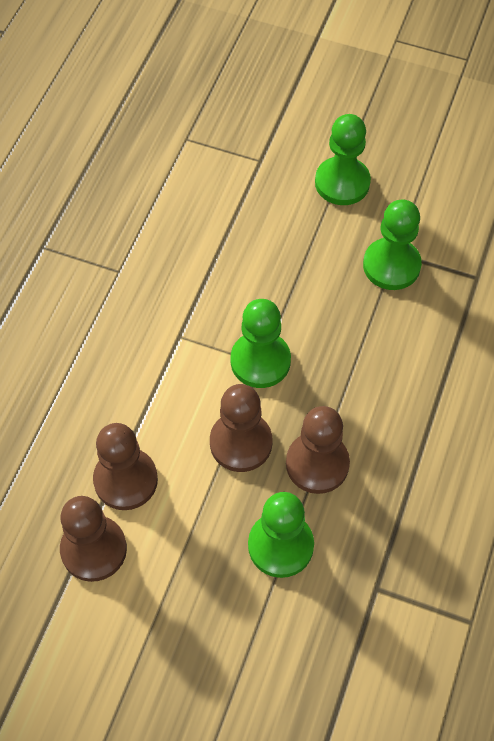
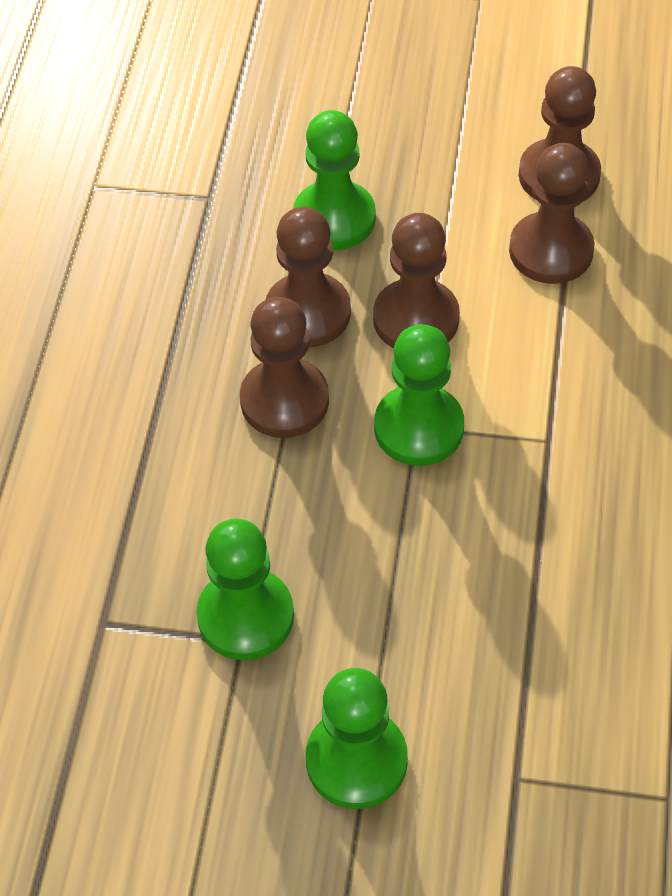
camera: 170 degrees right, 5 degrees down
none -> brown pawn [240,297,329,438]

